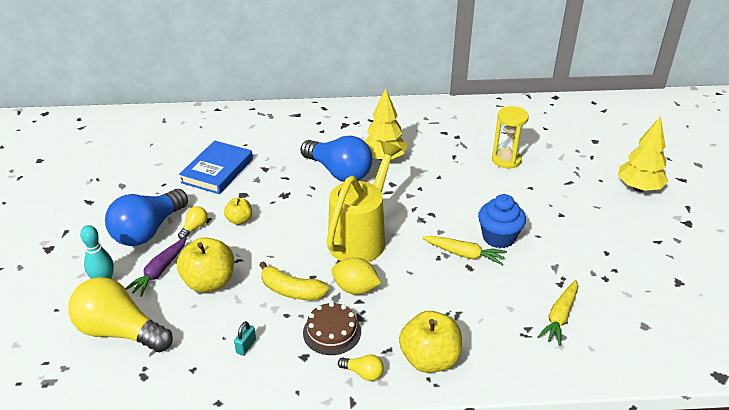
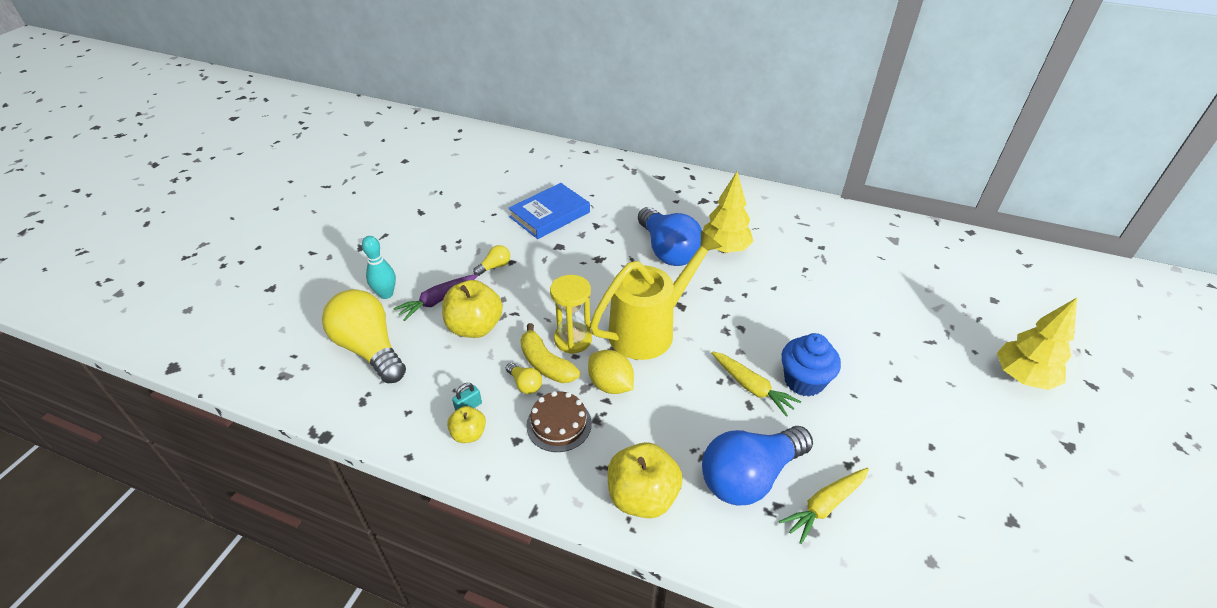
camera: 25 degrees right, 5 degrees up
blue light bulb [105,189,188,246] -> blue light bulb moved to [702,426,813,506]
yellow apple [224,198,252,225] -> yellow apple moved to [447,406,486,443]
yellow light bulb [338,354,384,381] -> yellow light bulb moved to [506,363,542,394]
yellow hourglass [492,106,529,168] -> yellow hourglass moved to [550,275,592,354]

